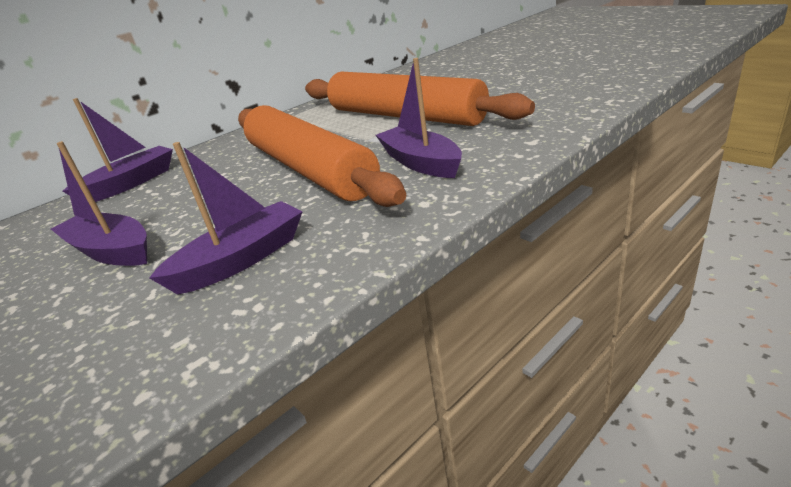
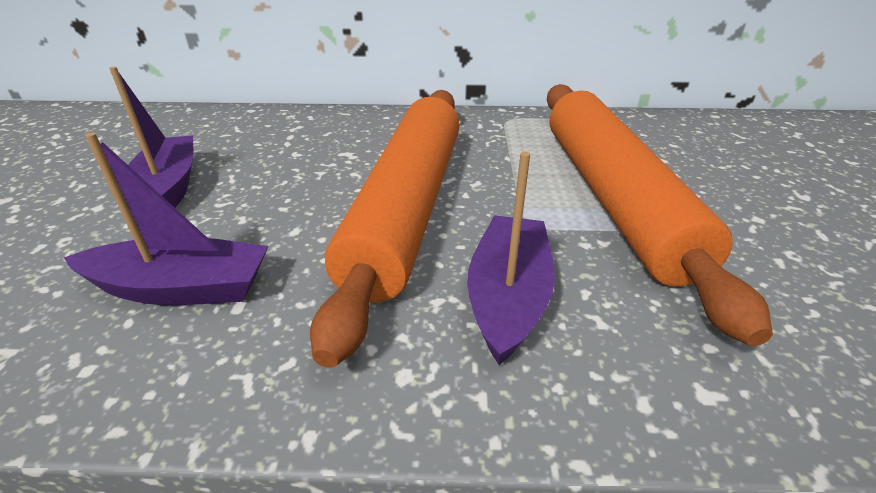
camera: 40 degrees right, 5 degrees up
purple boat [63,98,173,202] -> none

